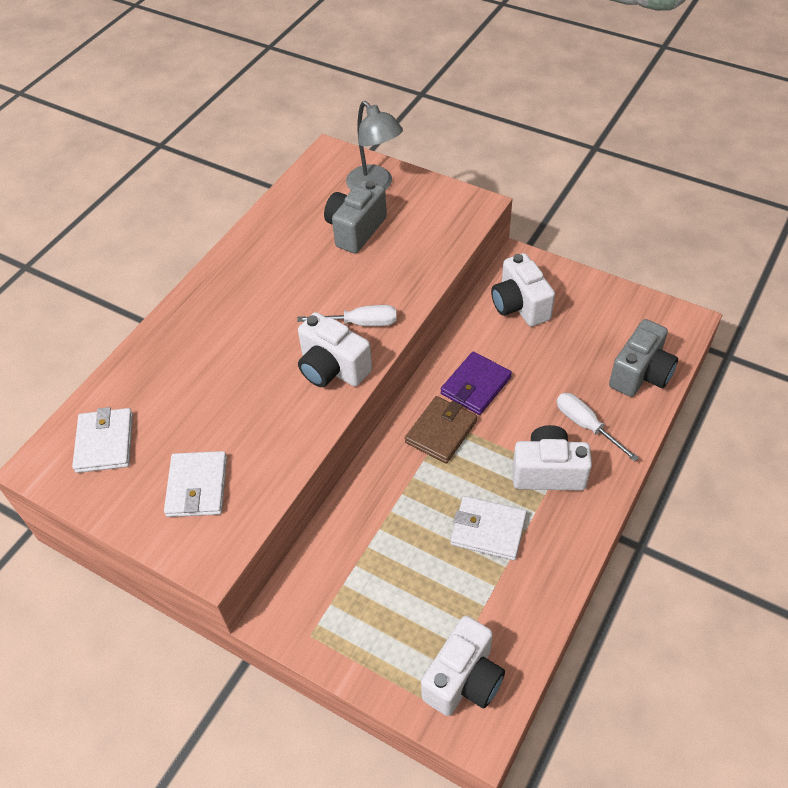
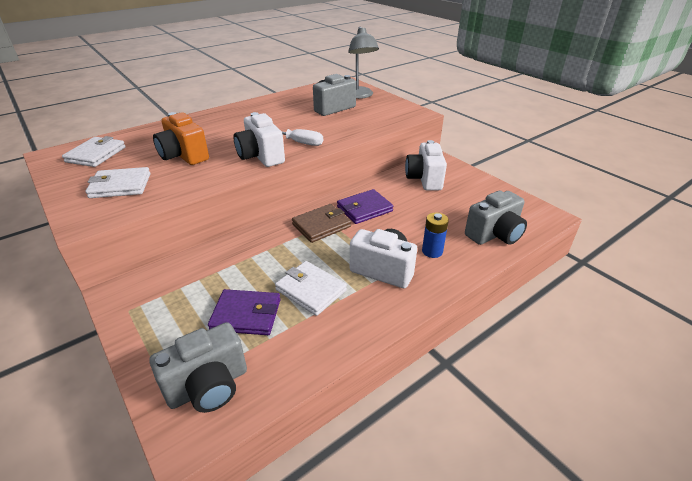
camera: 20 degrees right, 15 degrees down
white wallet [164,451,227,517] -> white wallet turned 60 degrees clockwise [85,167,150,198]
white camera [421,616,505,716] -> grey camera [149,322,247,413]
white screwdriver [557,393,639,462] -> blue battery [422,212,449,258]
none -> orange camera [153,112,209,165]
none -> purple wallet [208,289,281,335]

